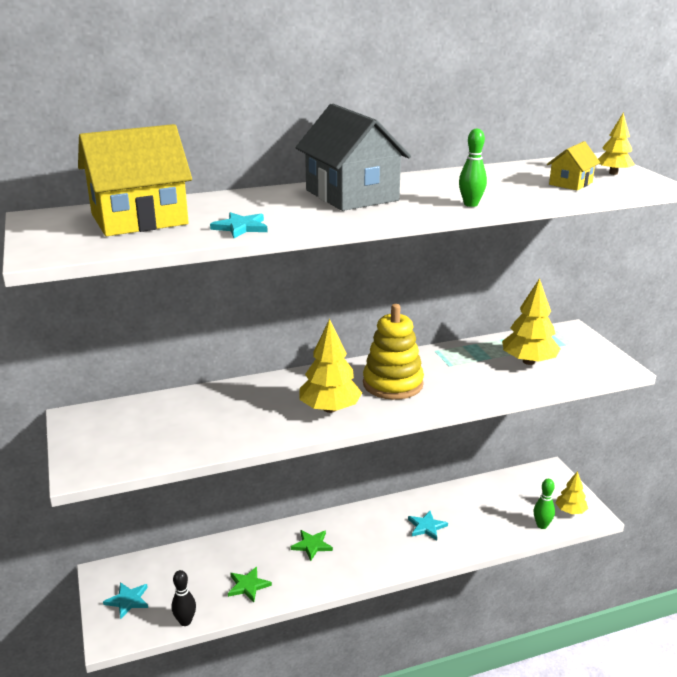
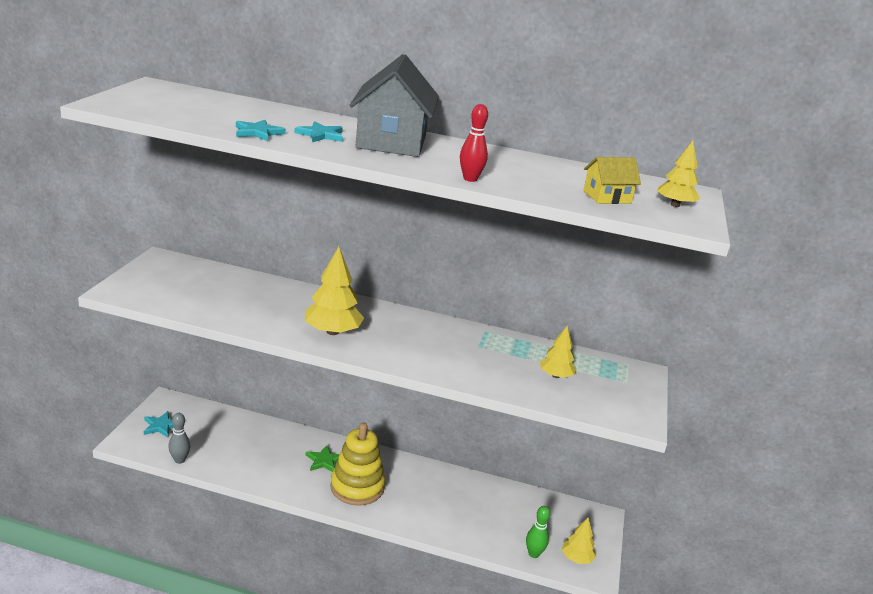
camera: 30 degrees right, 0 degrees up
yellow house [78,124,192,236] -> none
black bowling pin [172,570,196,626] -> grey bowling pin [168,413,190,464]
green star [228,567,272,602] -> none
yellow stacking toy [363,304,424,400] -> yellow stacking toy moved to [330,423,385,506]
turquoise star [408,511,448,540] -> turquoise star moved to [295,121,343,142]
green bowling pin [459,129,487,207] -> red bowling pin [460,104,488,182]
yellow tree [502,278,561,365] -> yellow tree [540,326,576,378], size x0.61

